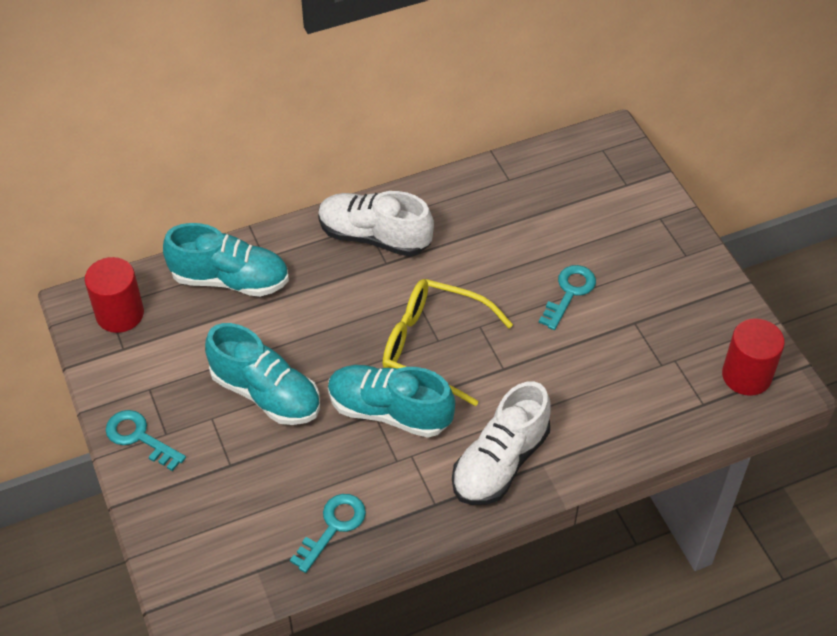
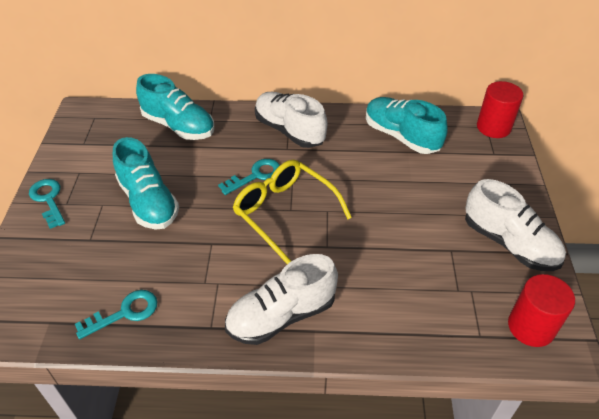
camera: 25 degrees right, 5 degrees down
red cylinder [85,257,144,333] -> red cylinder moved to [477,81,524,138]
turquoise shoe [328,365,455,438] -> turquoise shoe moved to [366,97,448,154]
turquoise key [539,265,596,330] -> turquoise key moved to [218,159,280,195]
none -> white shoe [465,179,566,271]

